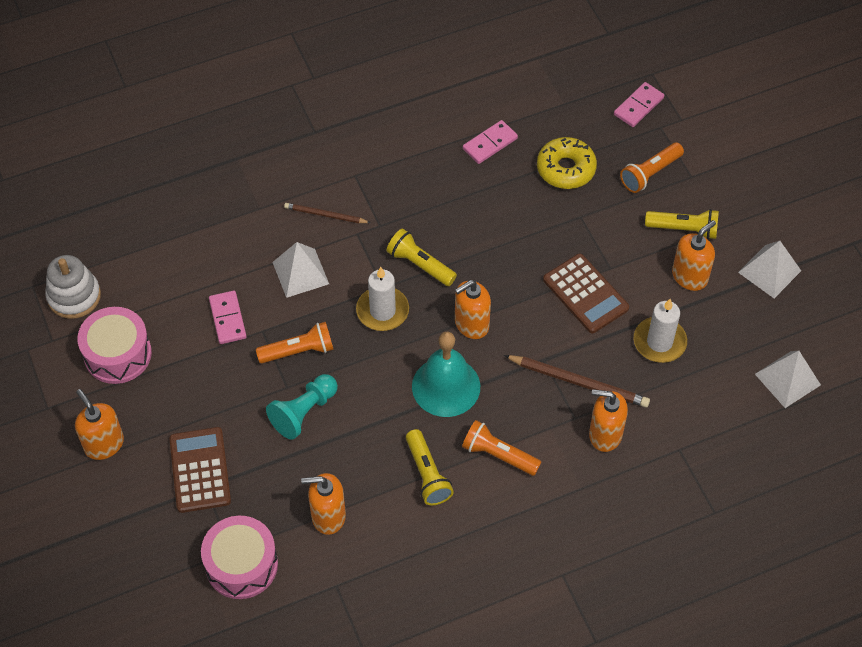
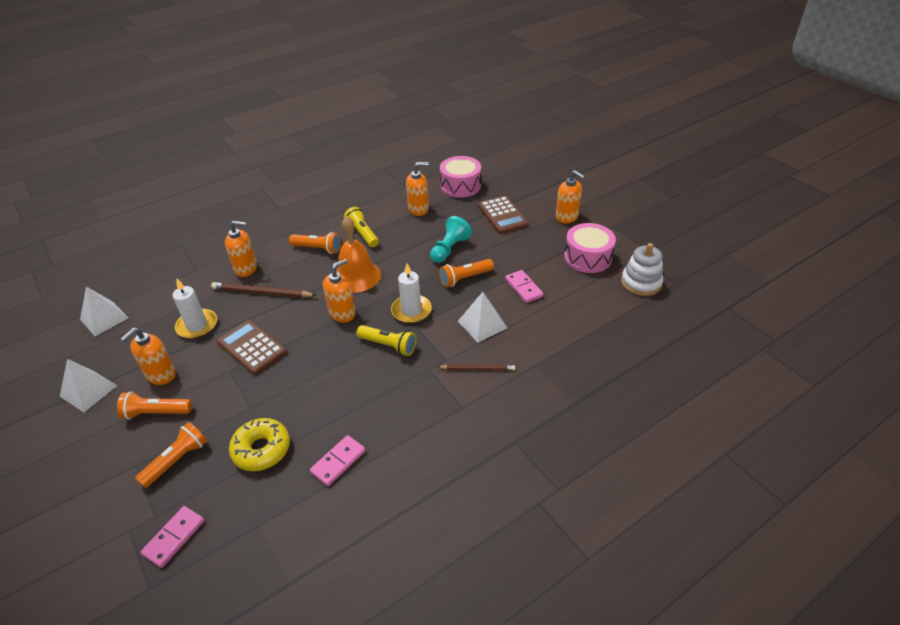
camera: 170 degrees right, 15 degrees down
turquoise bell [412,332,480,417] -> orange bell [336,216,381,293]
yellow flashlight [645,209,719,239] -> orange flashlight [117,391,192,420]

